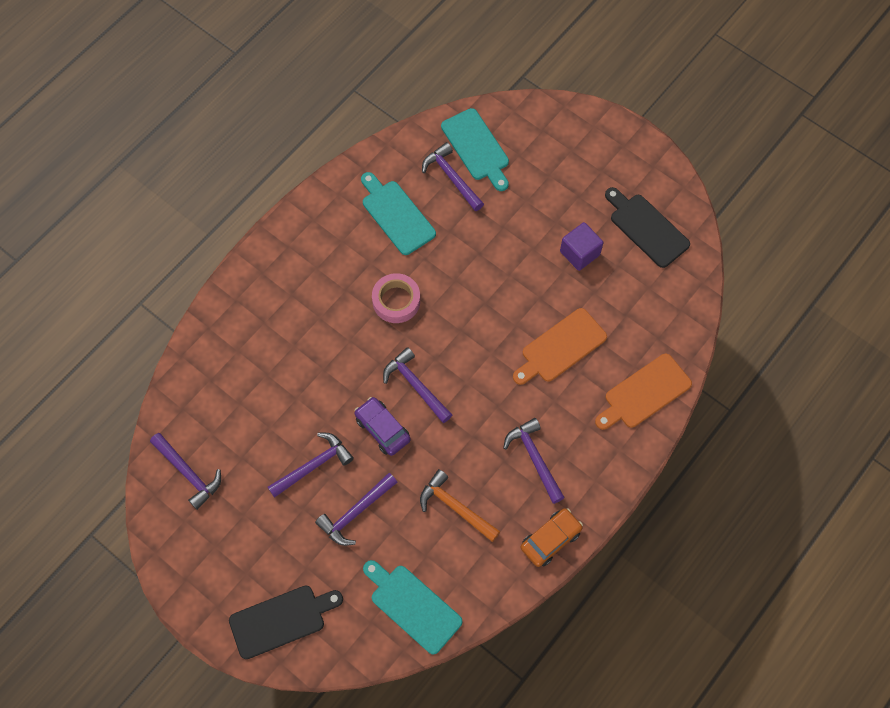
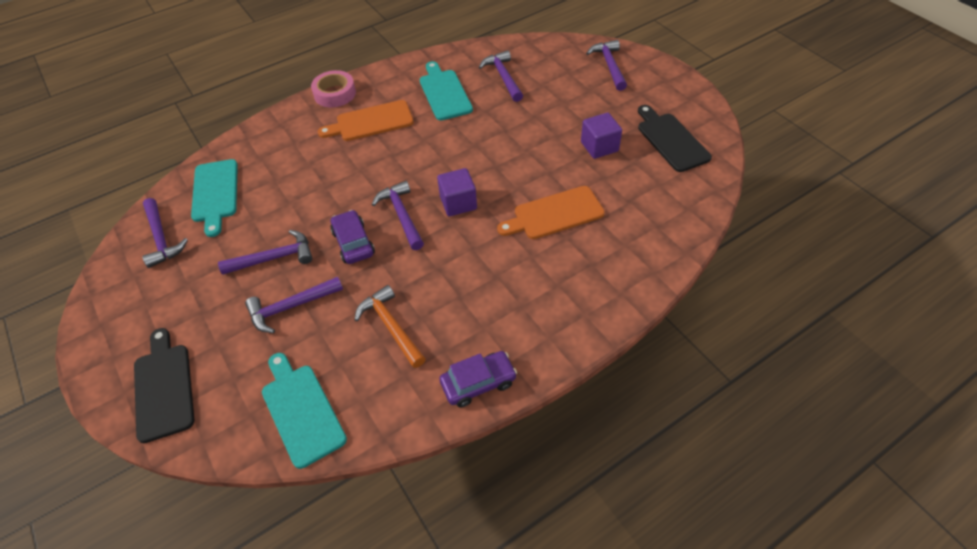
camera: 20 degrees right, 15 degrees down
black cutting board [229,586,343,659] -> black cutting board turned 105 degrees counterclockwise [134,328,194,443]
pink tape [372,273,420,323] -> pink tape moved to [311,70,356,108]
turquoise cutting board [441,108,509,191] -> turquoise cutting board moved to [191,159,238,237]
purple hammer [503,418,565,504] -> purple hammer moved to [586,40,627,91]
orange car [521,508,583,567] -> purple car [439,351,517,408]
orange cutting board [595,354,692,430] -> orange cutting board moved to [318,100,414,141]
none -> purple cube [437,168,477,216]

